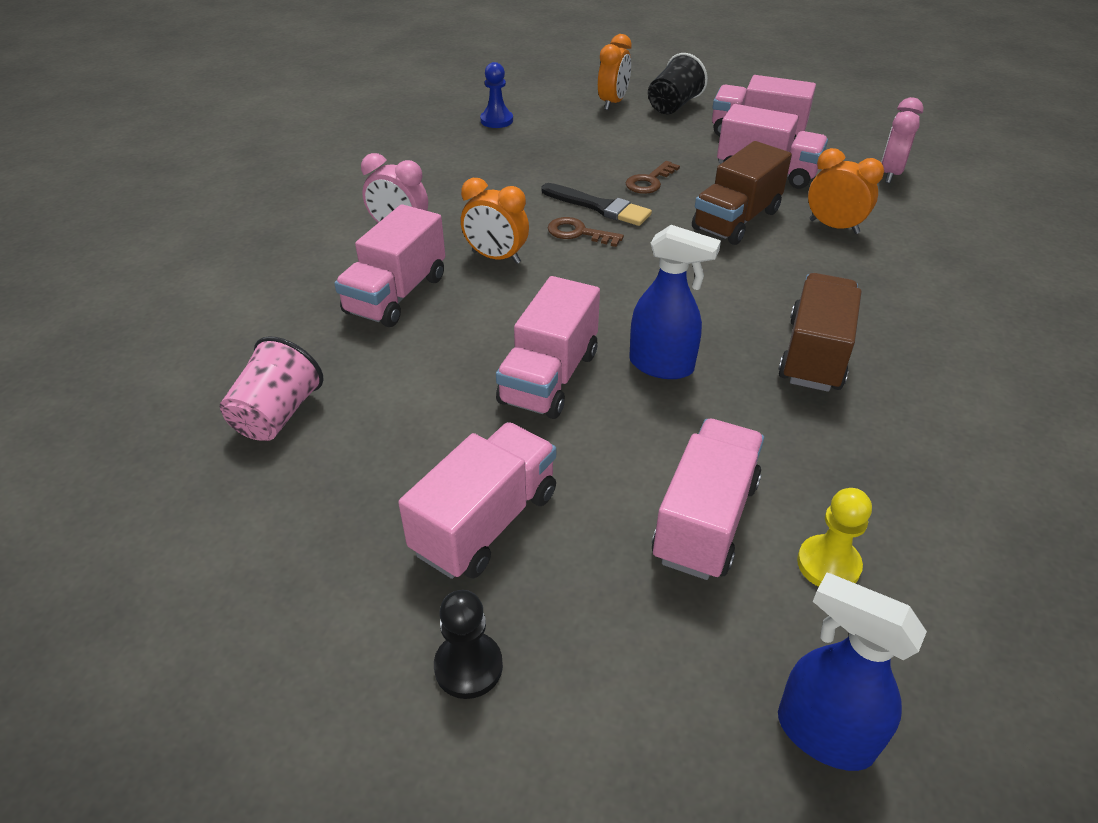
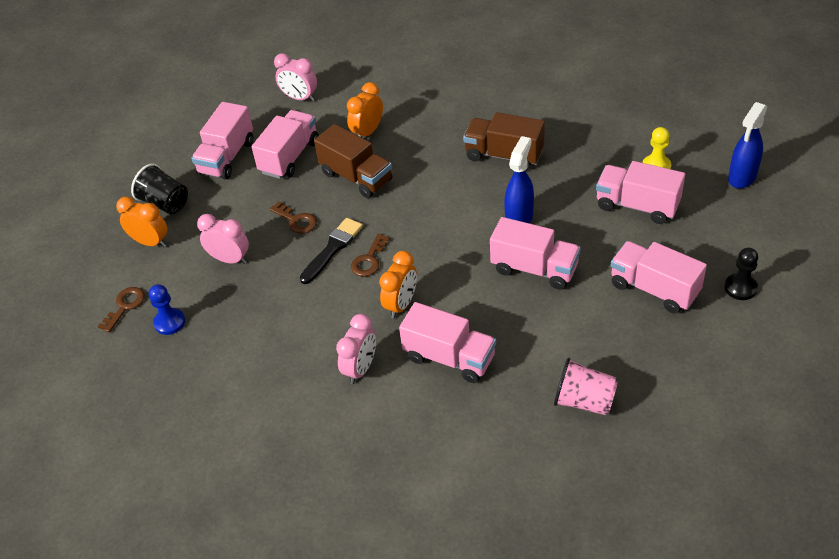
camera: 85 degrees left, 5 degrees up
none -> brown key [97,287,145,332]
none -> pink clock [197,214,249,264]

